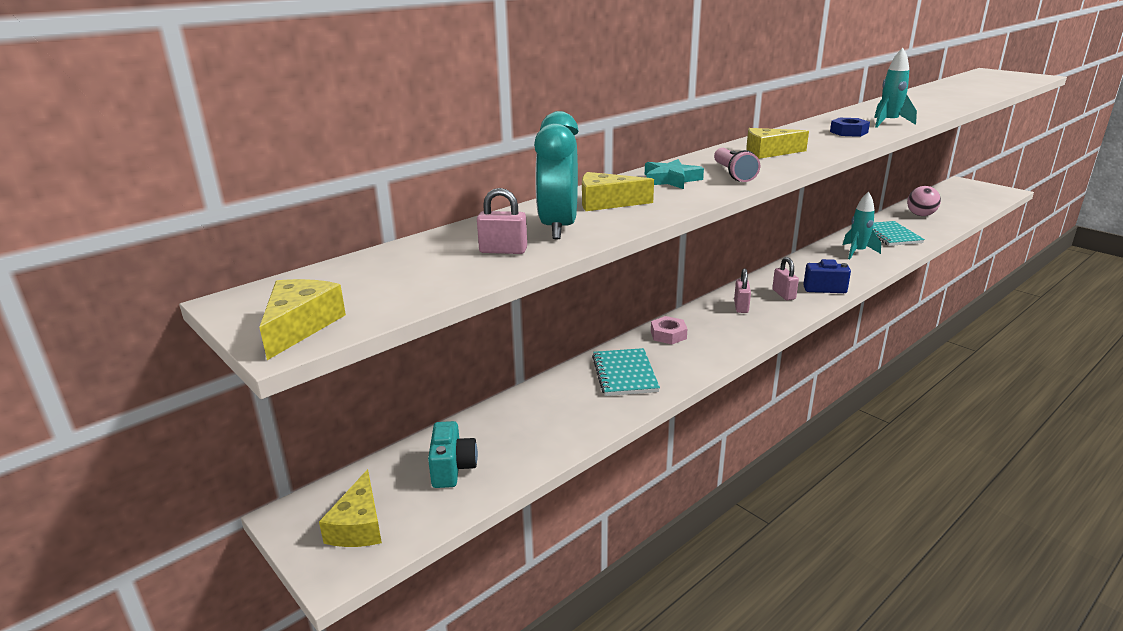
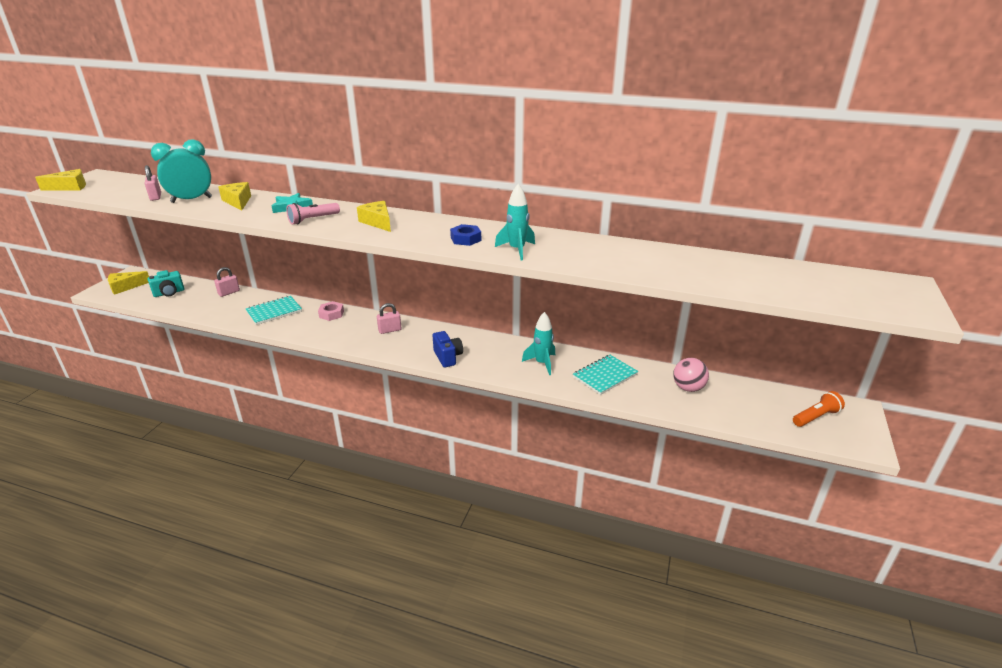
camera: 60 degrees right, 5 degrees up
pink padlock [772,257,799,301] -> pink padlock moved to [214,267,240,297]
none -> orange flashlight [793,391,845,427]

